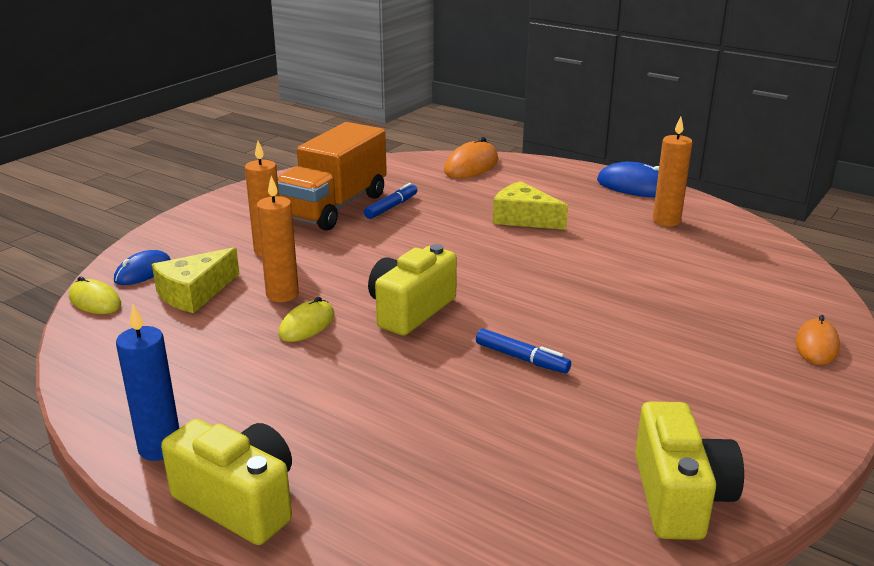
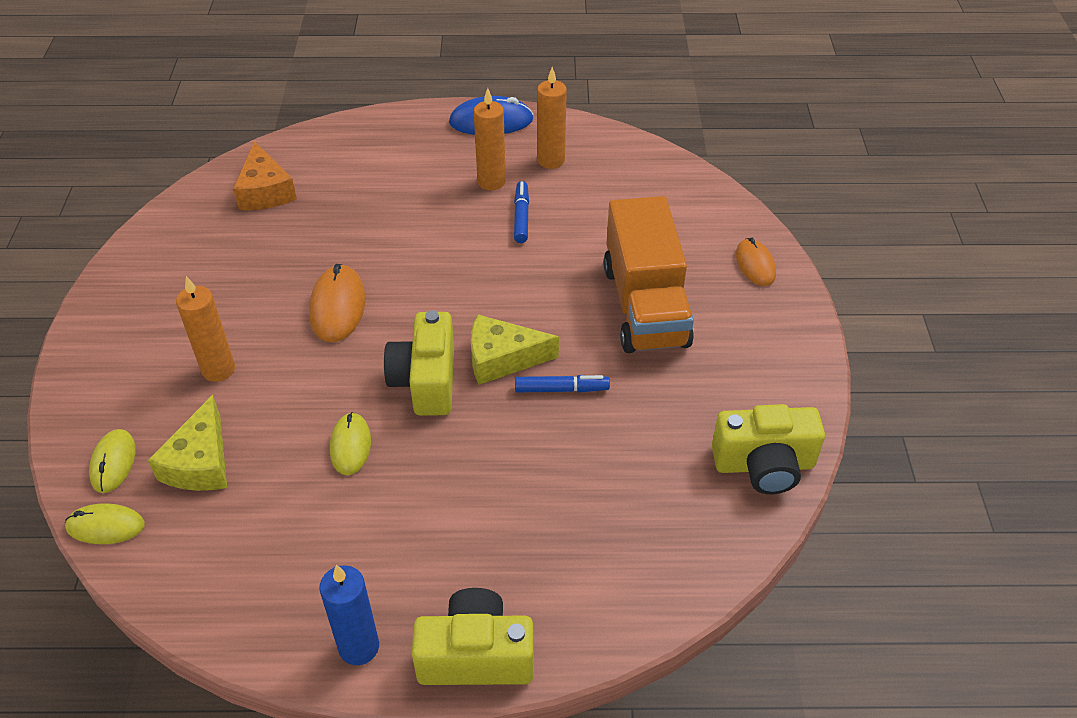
camera: 35 degrees left, 20 degrees up
blue mouse [114,250,171,285] -> yellow mouse [89,429,136,493]
orange candle [257,176,299,302] -> orange candle moved to [474,88,506,190]
orange truck [278,122,387,231] -> orange truck moved to [604,196,694,353]
blue marker [364,183,417,219] -> blue marker moved to [514,181,529,243]
orange mouse [444,137,498,178] -> orange mouse moved to [309,264,366,342]
yellow cheese [493,181,568,230] -> yellow cheese moved to [471,314,559,385]
yellow camera [635,402,744,540] -> yellow camera turned 120 degrees clockwise [712,404,825,494]
none -> orange cheese [233,141,297,210]

